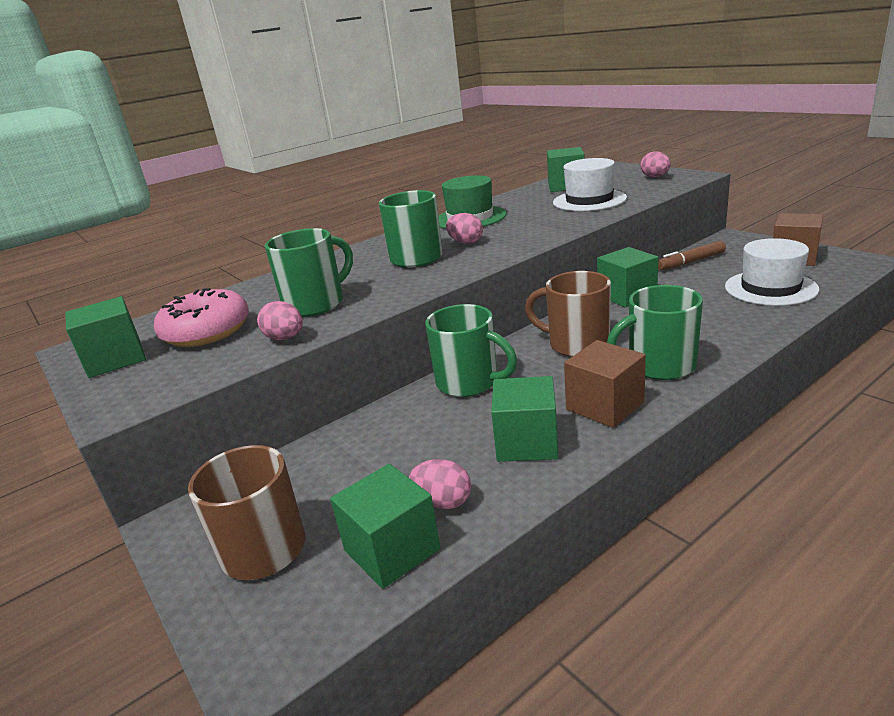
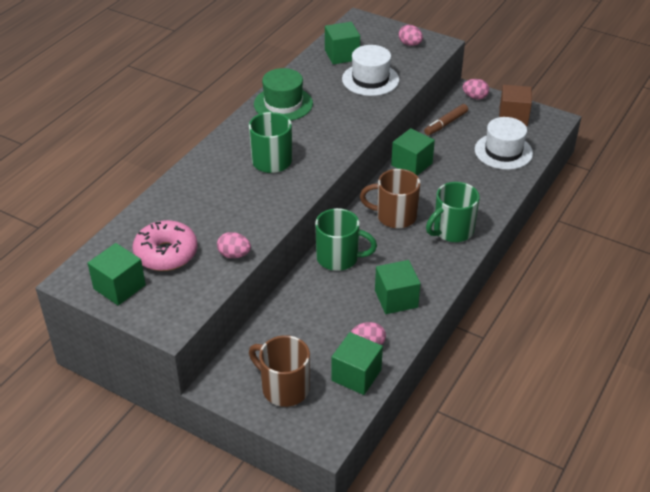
camera: 25 degrees left, 15 degrees up
green mug [265,228,353,317] -> none
pink egg [446,213,483,244] -> pink egg moved to [463,79,489,99]
brown cube [564,340,646,428] -> none

